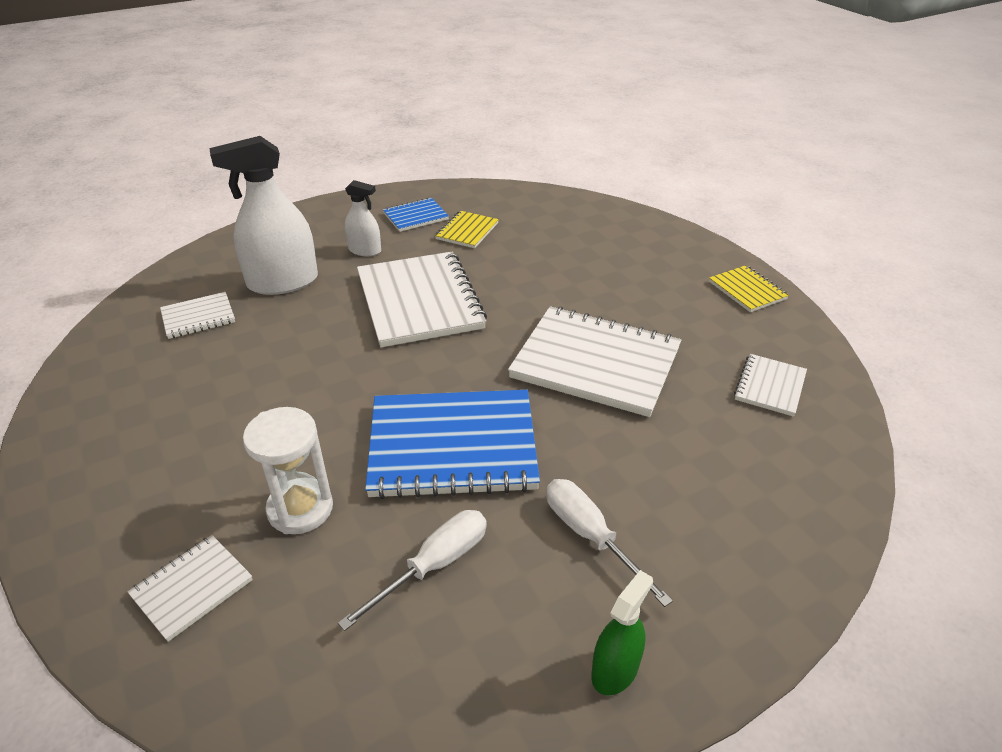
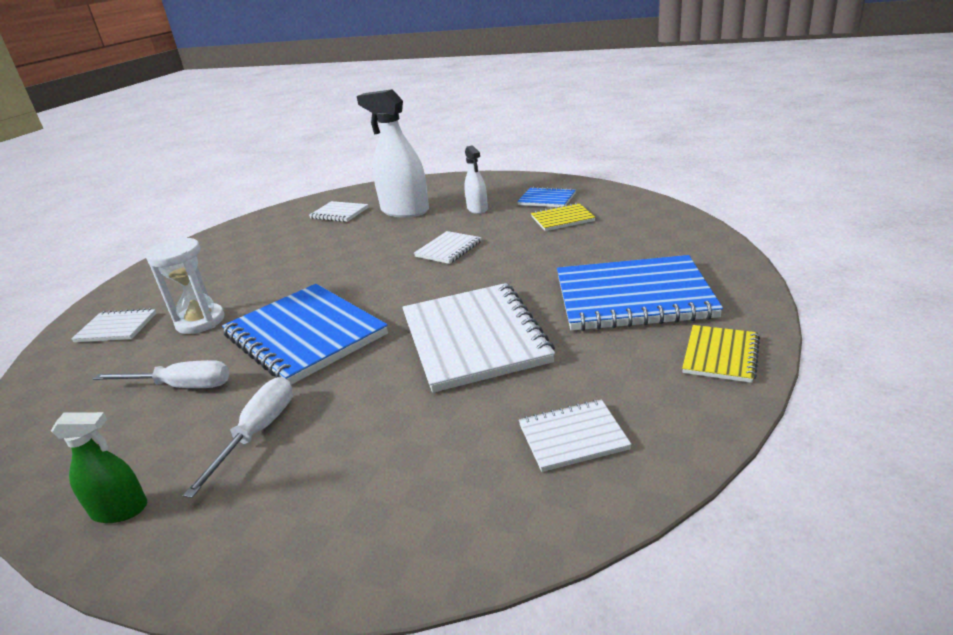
camera: 55 degrees right, 10 degrees down
white notebook [357,252,487,347] -> white notebook [414,231,482,264], size x0.49
none -> blue notebook [557,255,723,331]

